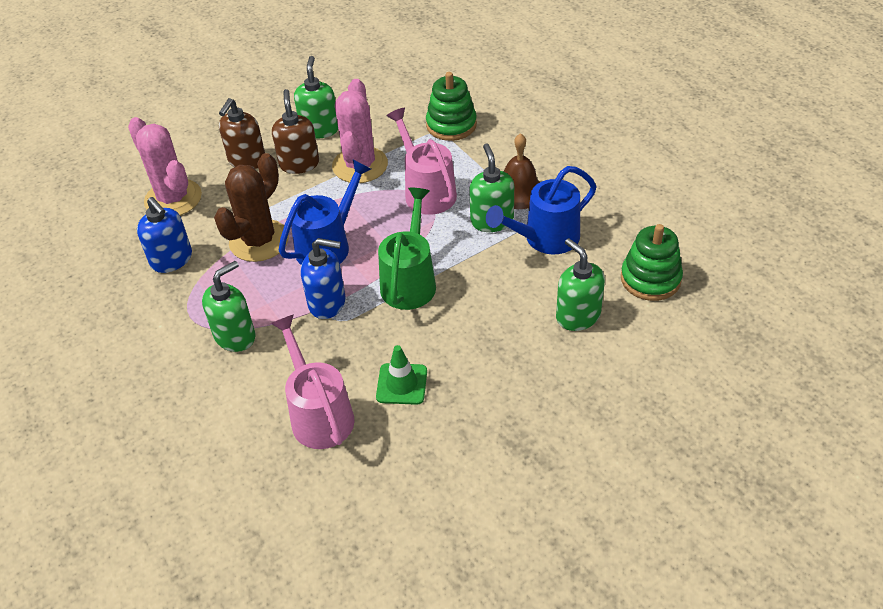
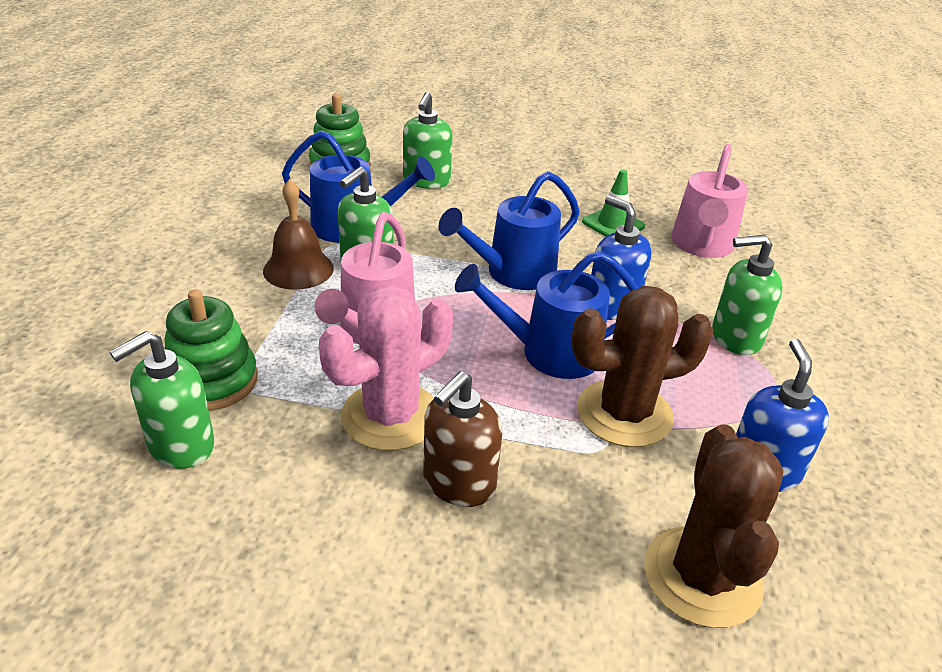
camera: 140 degrees left, 10 degrees down
pink cactus [128,117,202,216] -> brown cactus [644,424,784,628]
brown soap dispenser [219,98,265,169] -> none
green soap dispenser [294,56,338,139] -> green soap dispenser moved to [109,331,215,469]
green watering can [378,188,436,310] -> blue watering can [439,171,580,290]

